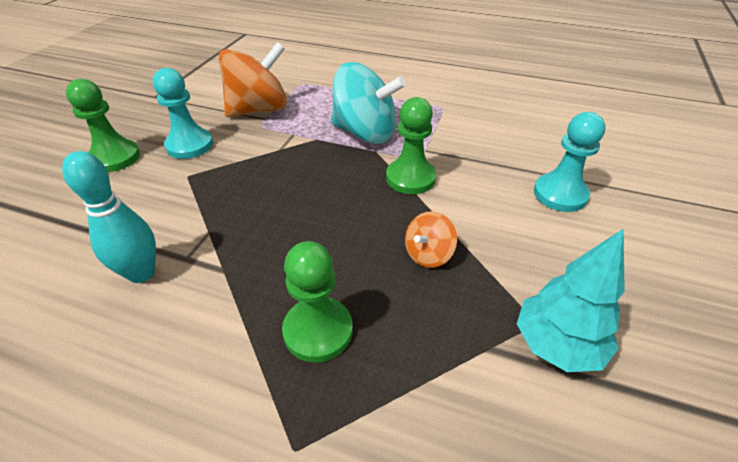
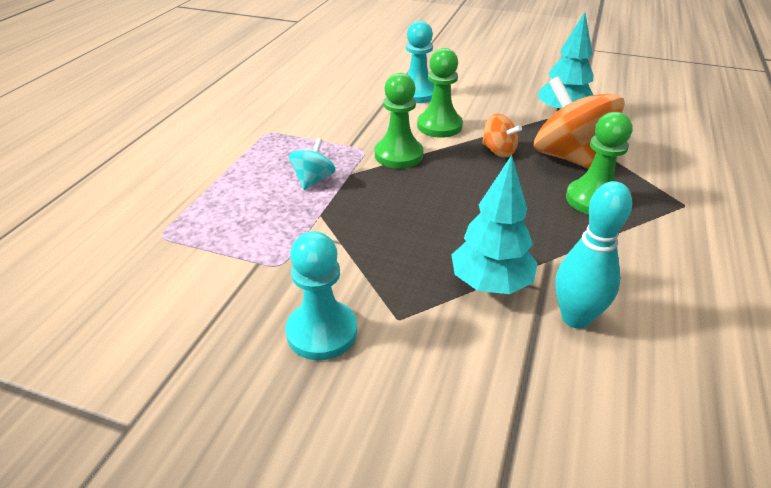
camera: 90 degrees left, 5 degrees down
green pawn [66,79,140,172] -> green pawn moved to [417,48,463,138]
orange spinning top [219,42,287,117] -> orange spinning top moved to [534,76,625,169]
turquoise spinning top [331,62,406,144] -> turquoise spinning top [289,138,336,190], size x0.49
none -> turquoise tree [451,155,538,294]

